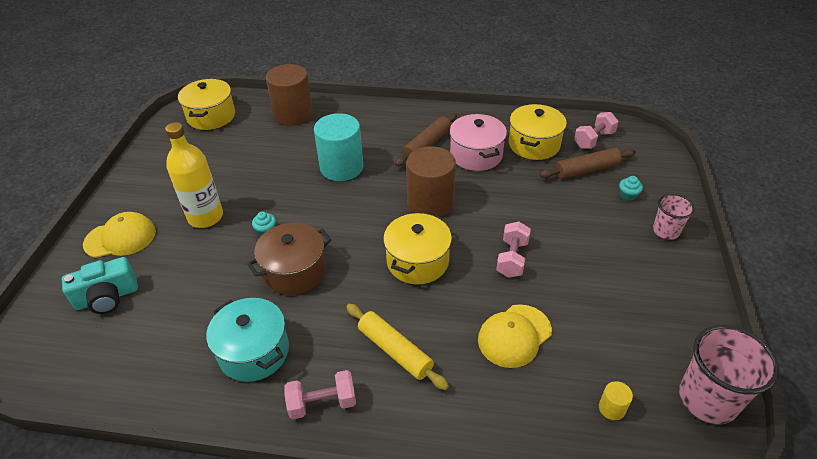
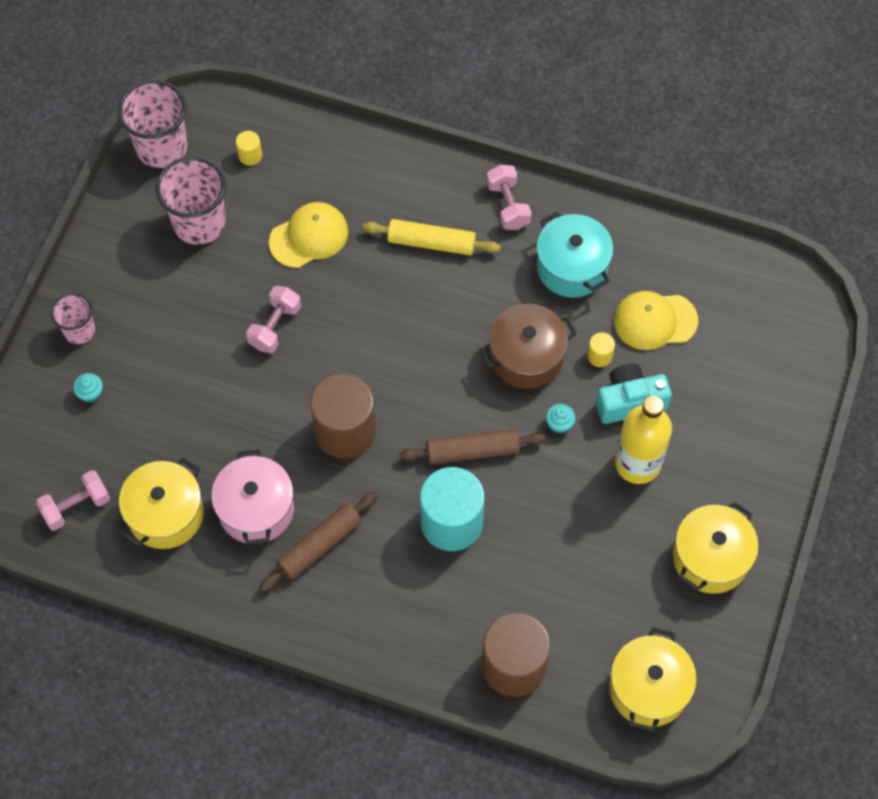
camera: 170 degrees left, 20 degrees up
turquoise camera [62,257,138,314] -> turquoise camera moved to [596,363,672,424]
yellow cap [83,212,156,258] -> yellow cap moved to [614,291,698,350]
pink dumbbell [284,370,356,419] -> pink dumbbell turned 75 degrees clockwise [486,165,532,230]
yellow rolling pin [346,304,449,390] -> yellow rolling pin turned 45 degrees counterclockwise [363,219,501,255]
yellow pot [383,212,452,285] -> yellow pot moved to [673,502,759,594]
brown rolling pin [539,148,636,179] -> brown rolling pin moved to [399,429,546,464]
none -> pink cup [156,156,226,245]
none -> yellow cylinder [587,332,615,367]

